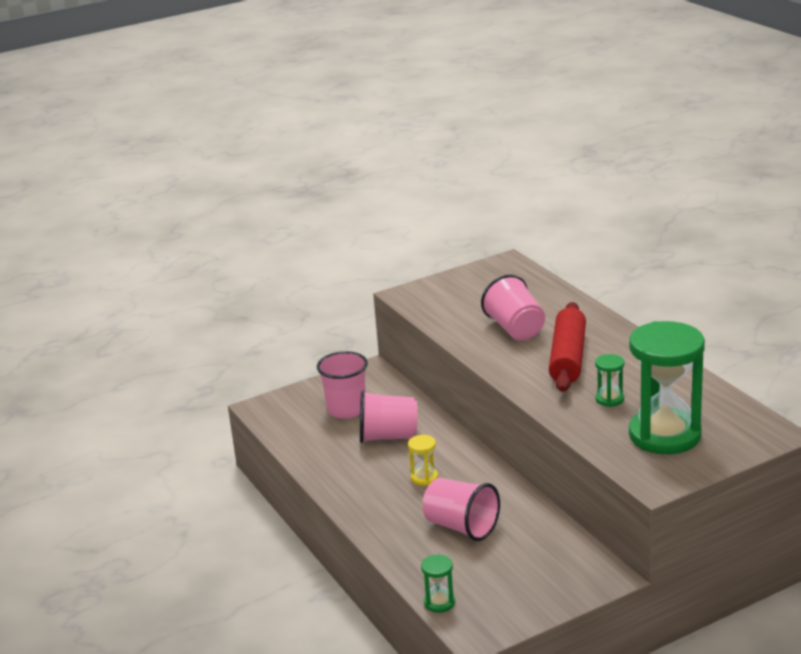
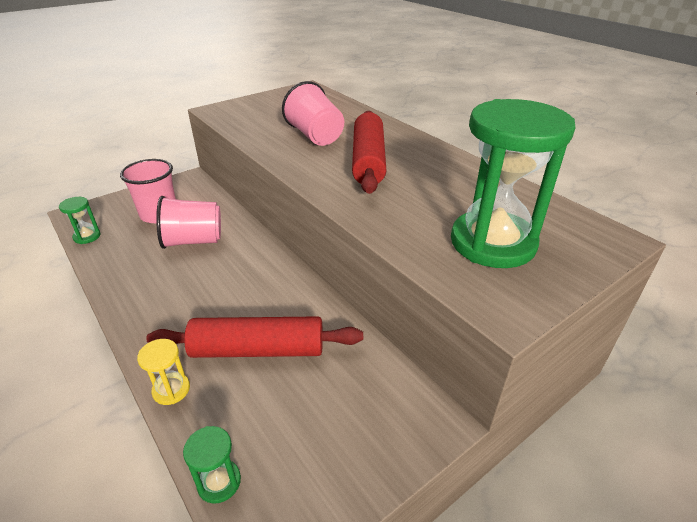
camera: 10 degrees left, 10 degrees up
yellow hourglass [408,435,438,486] -> yellow hourglass moved to [137,339,190,405]
pink cup [423,478,500,541] -> red rolling pin [146,316,363,358]
green hourglass [595,354,624,407] -> green hourglass moved to [59,197,101,244]

